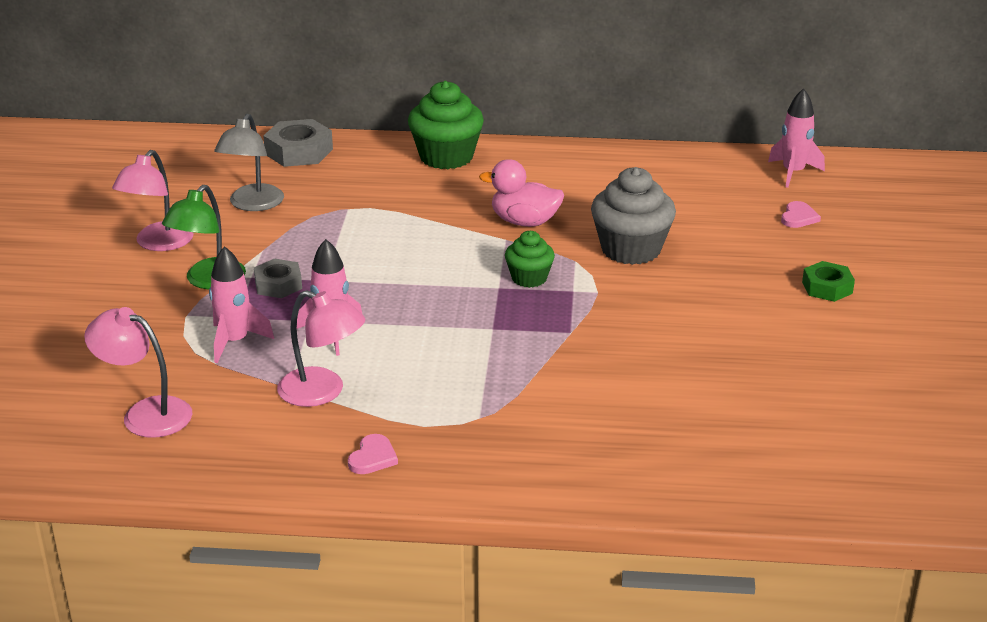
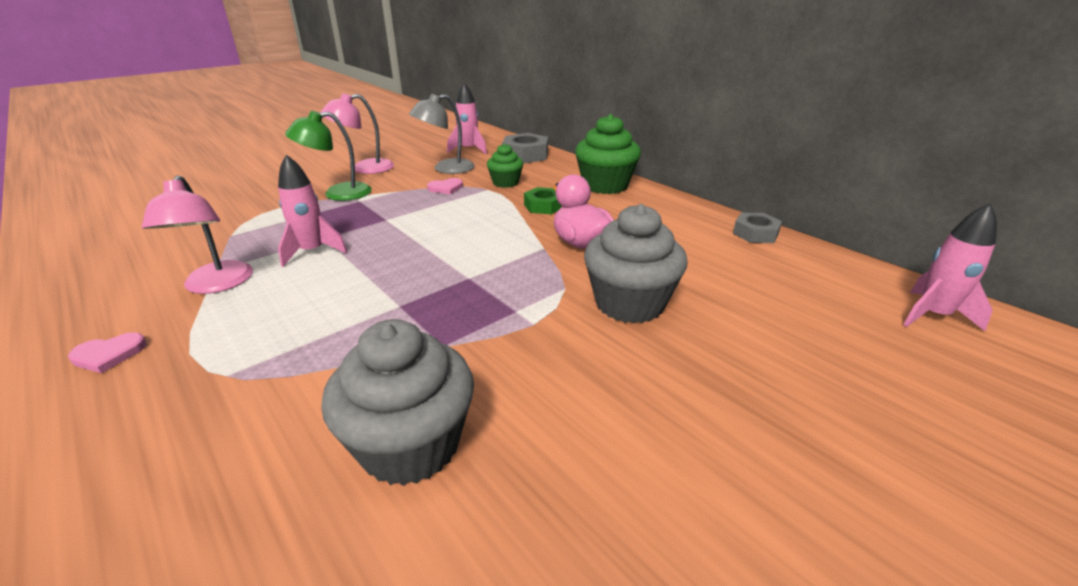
camera: 45 degrees right, 0 degrees up
pink lamp [84,307,192,438] -> none
pink rocket [209,246,274,363] -> pink rocket moved to [447,82,487,154]
grey nut [254,258,302,298] -> grey nut moved to [733,213,782,243]
green cupcake [505,231,555,288] -> green cupcake moved to [487,143,523,188]
pink heart [781,201,821,228] -> pink heart moved to [427,178,463,194]
green nut [802,261,855,302] -> green nut moved to [524,187,562,214]
none -> grey cupcake [321,319,474,486]

